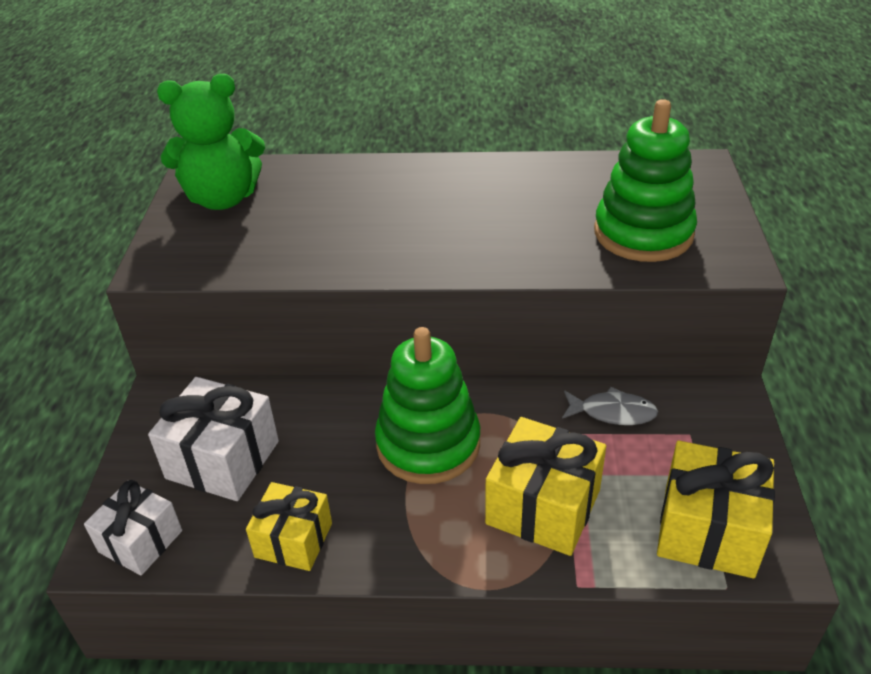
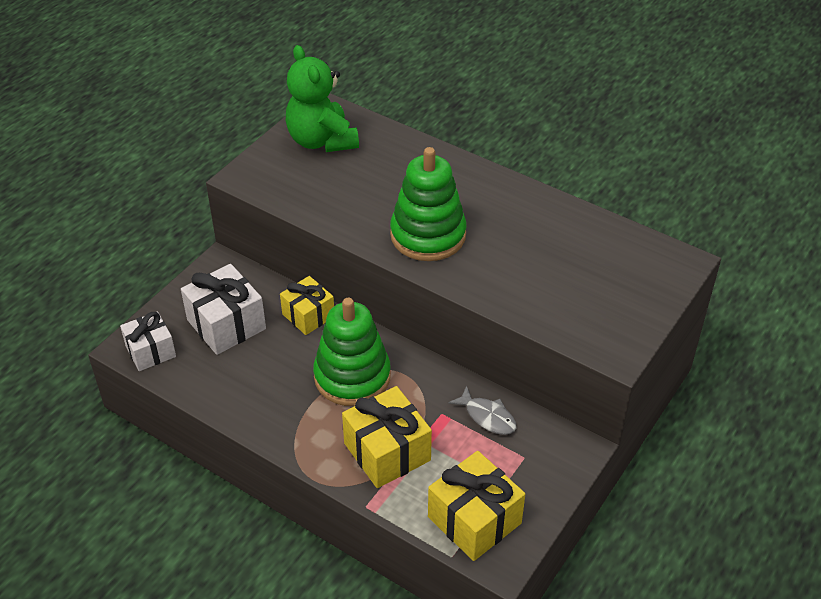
camera: 30 degrees right, 5 degrees up
green teddy bear [157,74,265,210] -> green teddy bear turned 45 degrees clockwise [285,45,359,152]
yellow gift [246,482,332,571] -> yellow gift moved to [280,276,334,335]
green stacking toy [594,99,697,262] -> green stacking toy moved to [390,147,466,261]

